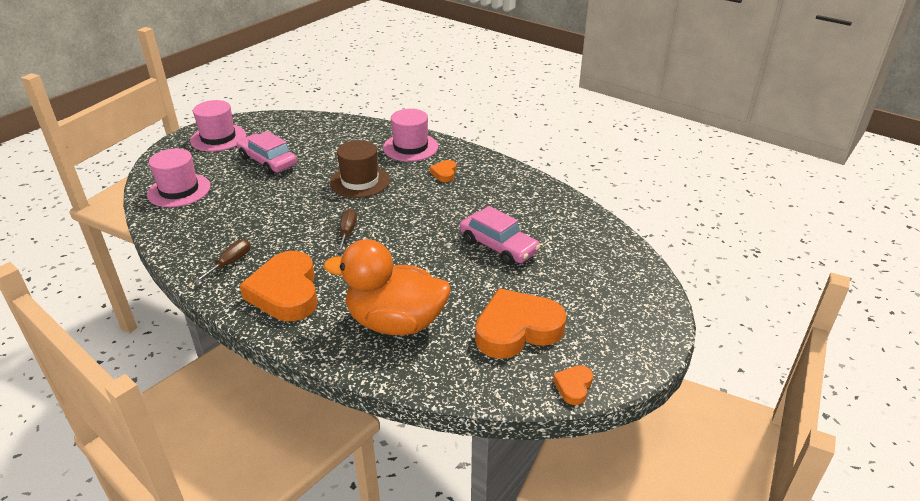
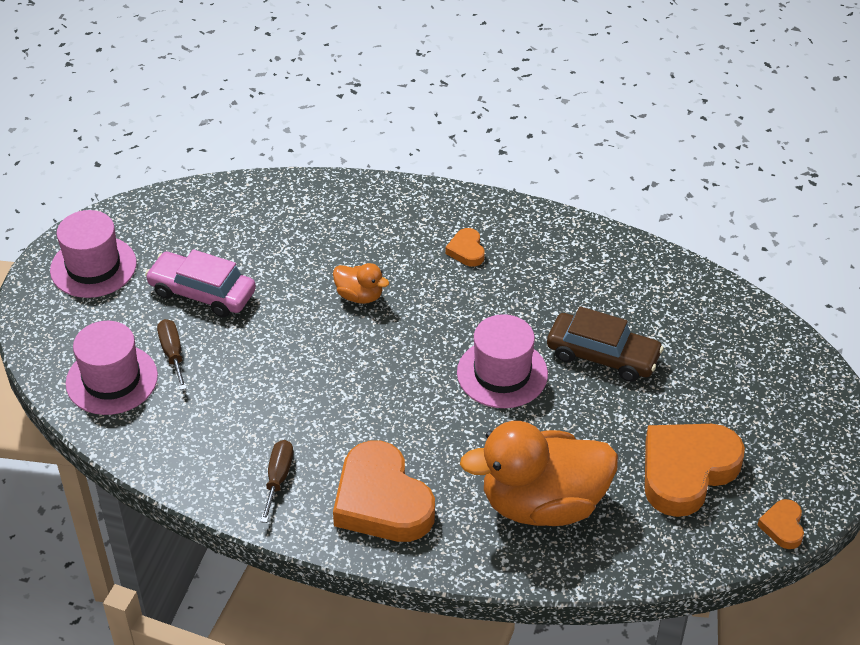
camera: 20 degrees left, 10 degrees up
brown hat [330,140,390,198] -> orange duck [333,263,389,304]
brown screwdriver [337,209,357,253] -> brown screwdriver moved to [157,319,187,390]
pink hat [383,109,438,161] -> pink hat moved to [457,314,548,408]
pink car [460,206,541,265] -> brown car [547,306,664,382]

